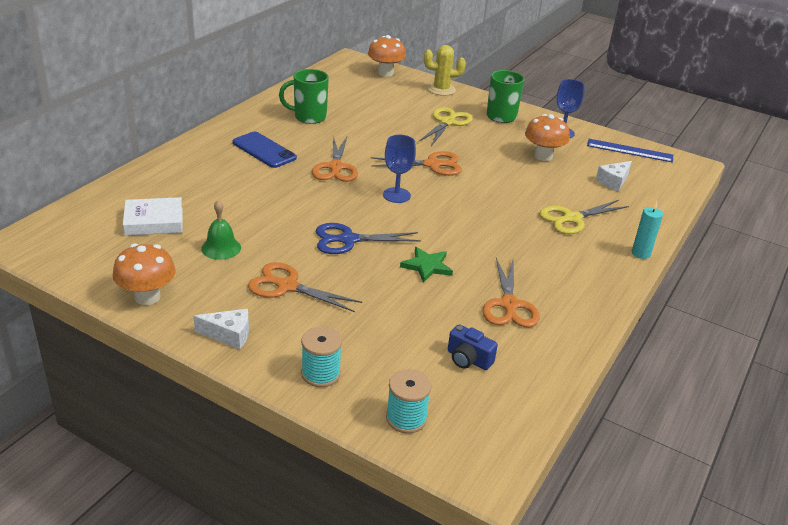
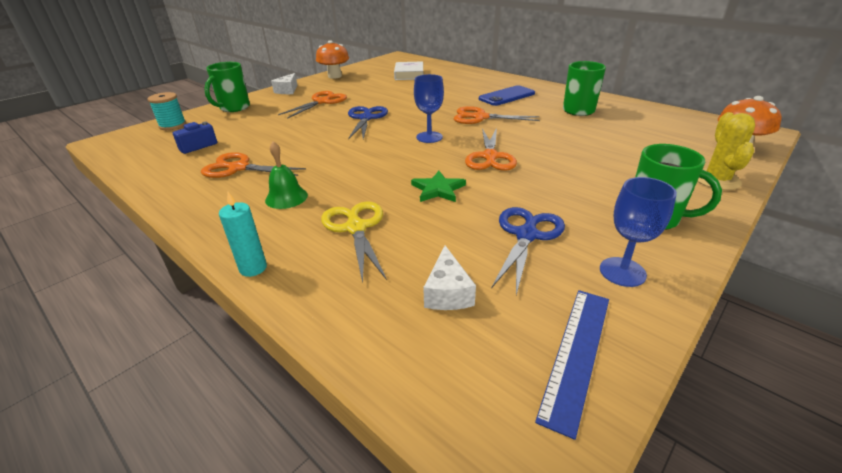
camera: 105 degrees right, 0 degrees up
green bell [201,200,241,260] -> green bell moved to [265,141,308,209]
turquoise spool [301,327,342,387] -> green mug [204,62,250,112]
green star [400,247,453,283] -> green star moved to [411,171,466,202]
yellow scissors [419,107,473,146] -> none
orange mushroom [525,114,570,161] -> blue scissors [491,207,565,295]
white cheese [596,161,632,191] -> white cheese turned 150 degrees counterclockwise [423,246,476,310]

